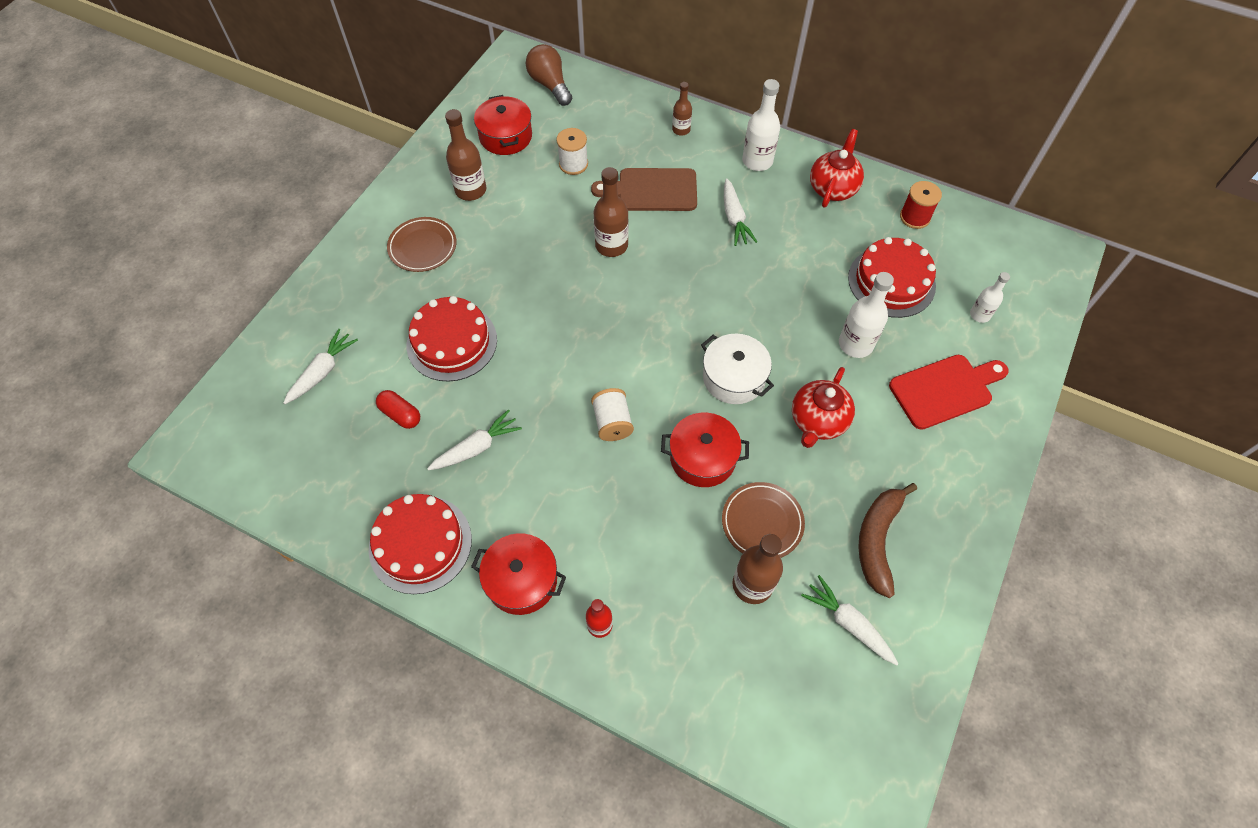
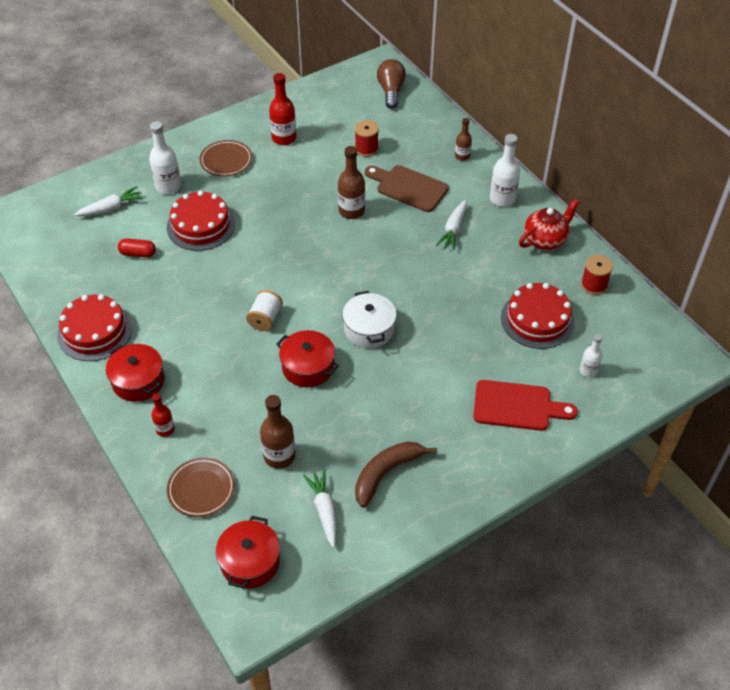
camera: 30 degrees right, 10 degrees down
red capsule [376,390,420,429] -> red capsule turned 60 degrees counterclockwise [118,239,156,258]
white carrot [427,409,522,470] -> none
brown bottle [445,109,487,201] -> red bottle [269,73,296,145]
red pot [474,95,532,155] -> red pot moved to [216,516,280,588]
white spool [556,128,588,175] -> red spool [355,120,379,157]
brown plate [722,482,805,558] -> brown plate moved to [167,458,235,517]
red teapot [792,367,855,448] -> none
white bottle [839,272,894,358] -> white bottle moved to [149,121,181,194]

